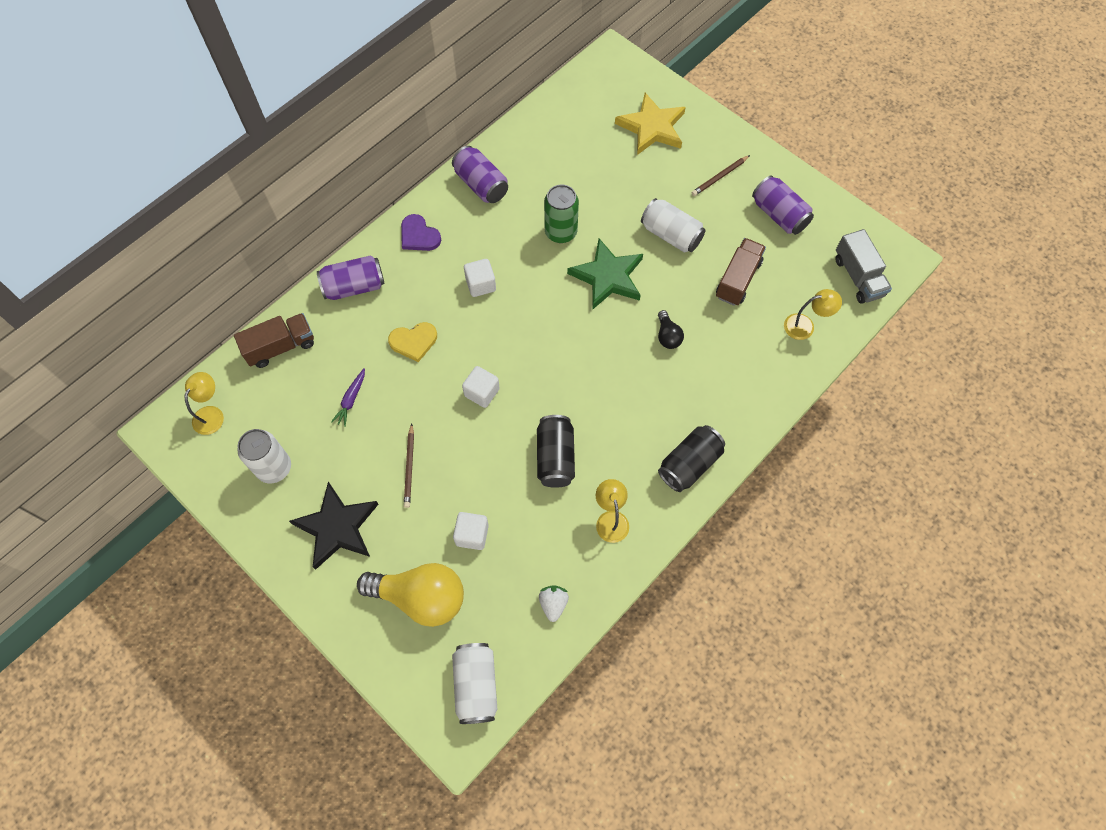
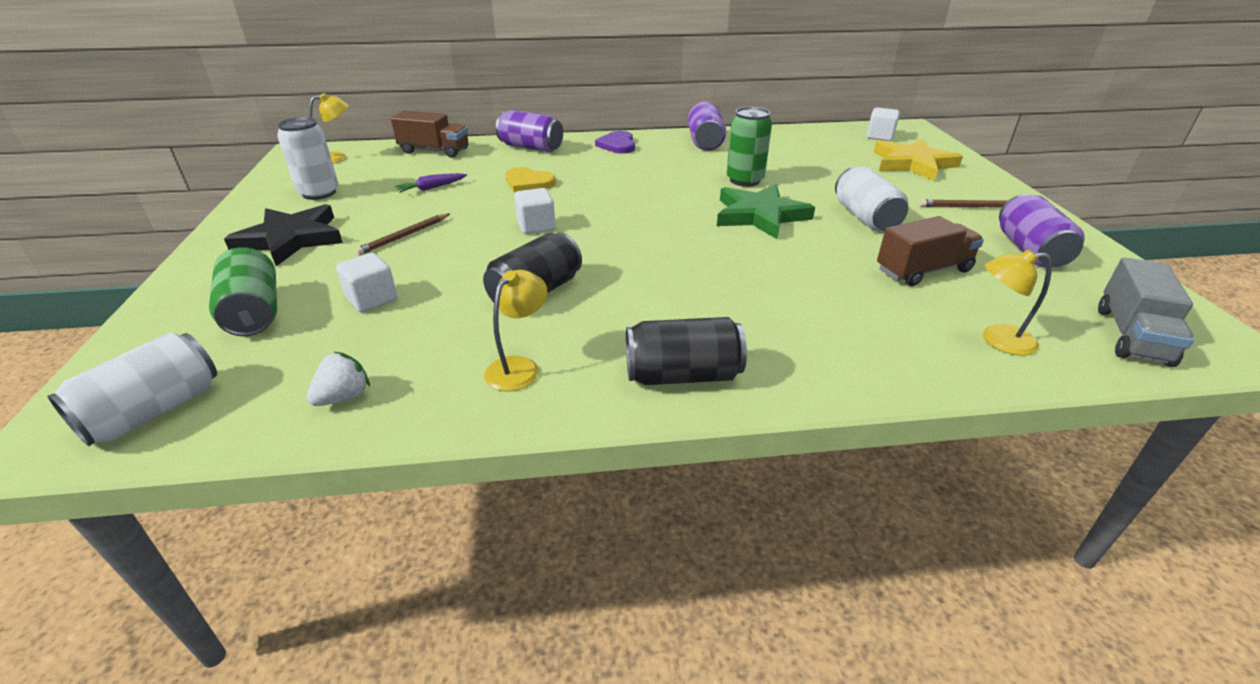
camera: 40 degrees right, 30 degrees down
yellow light bulb [357,563,464,627] -> green can [209,248,277,336]
white cube [464,259,496,297] -> white cube moved to [867,107,900,141]
black light bulb [658,310,684,349] -> none
yellow lamp [784,289,842,340] -> yellow lamp turned 150 degrees clockwise [983,249,1052,356]

